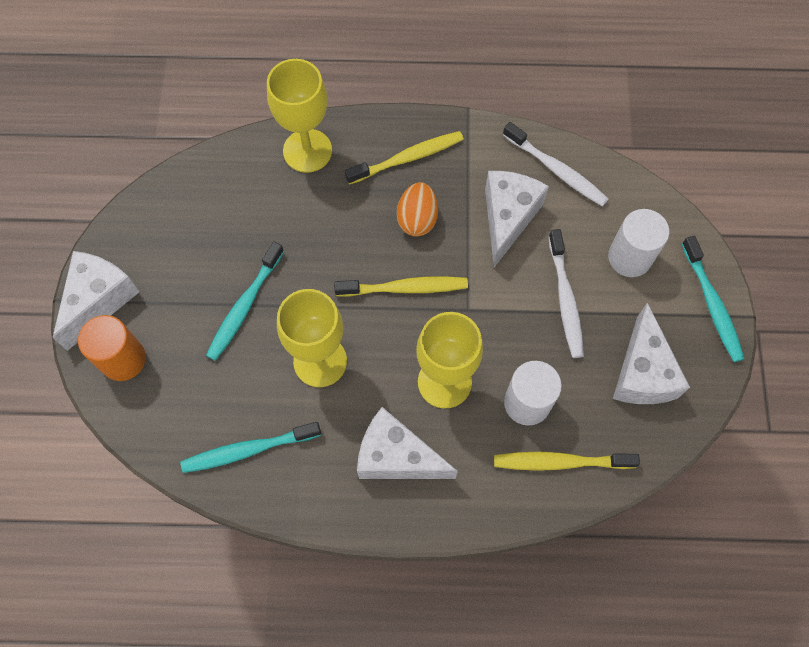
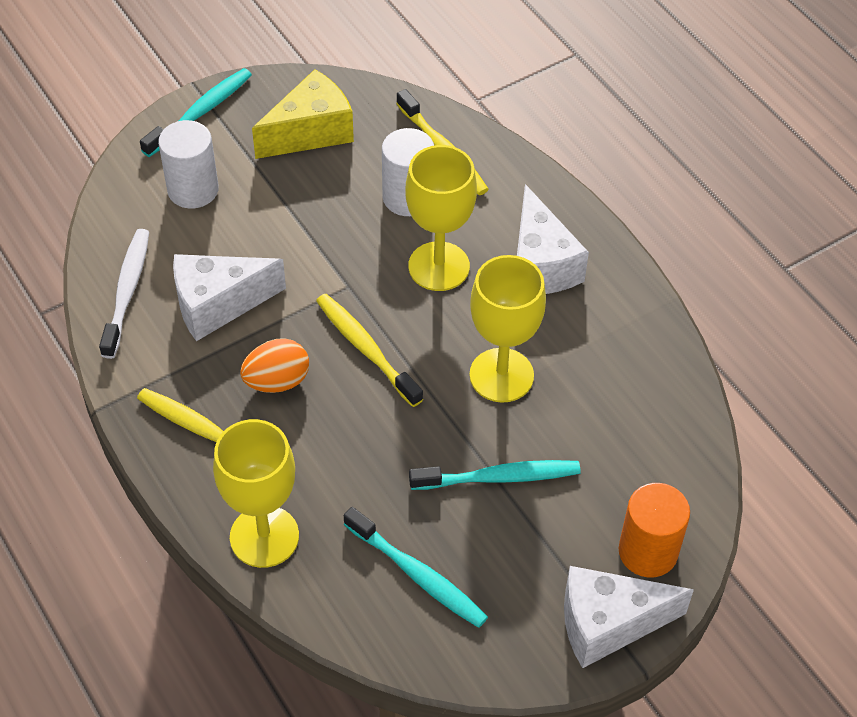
camera: 125 degrees left, 15 degrees down
turquoise toothbrush [180,422,321,473] -> turquoise toothbrush moved to [344,507,488,628]
white toothbrush [548,229,584,358] -> none
white cheese [613,303,690,404] -> yellow cheese [252,69,354,159]

